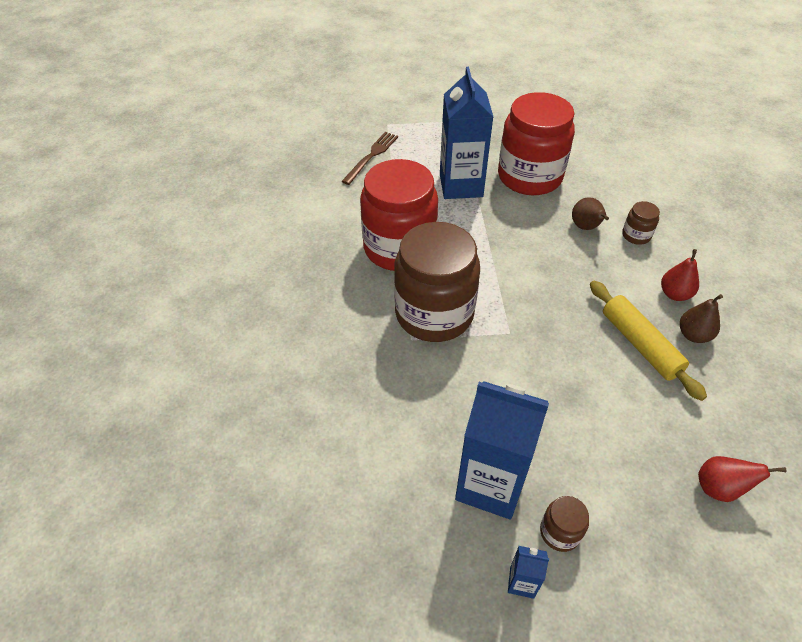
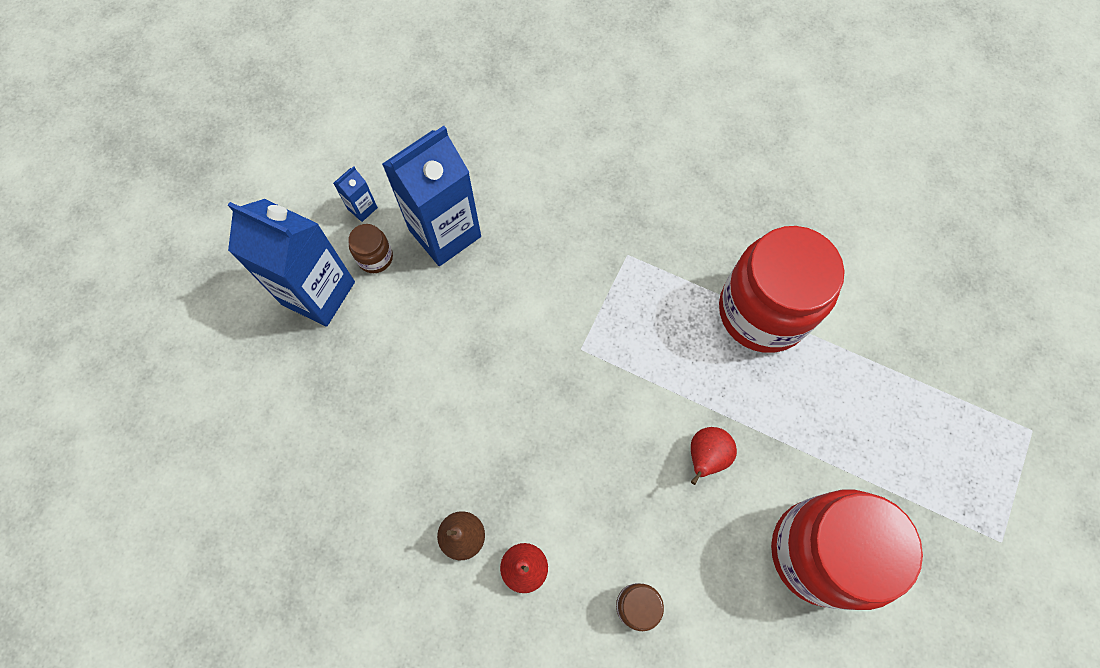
camera: 120 degrees right, 20 degrees up
brown fork [341,132,398,185] -> none
brown jar [394,222,480,342] -> none
blue carton [440,67,493,199] -> blue carton moved to [228,199,355,327]
brown pear [572,197,609,230] -> none
yellow rolling pin [590,281,707,401] -> none
red pear [698,456,786,502] -> red pear moved to [691,427,737,485]

